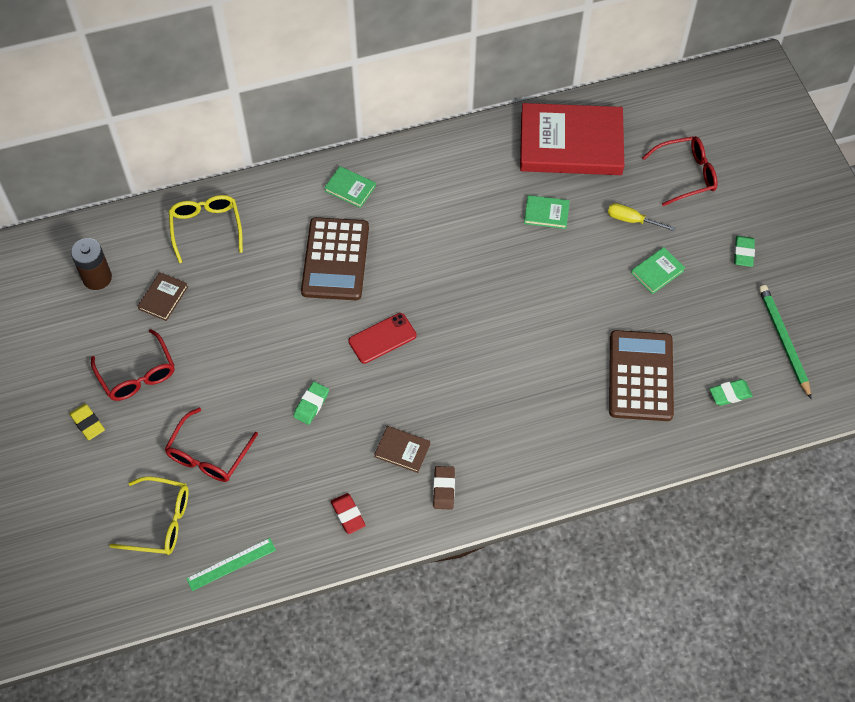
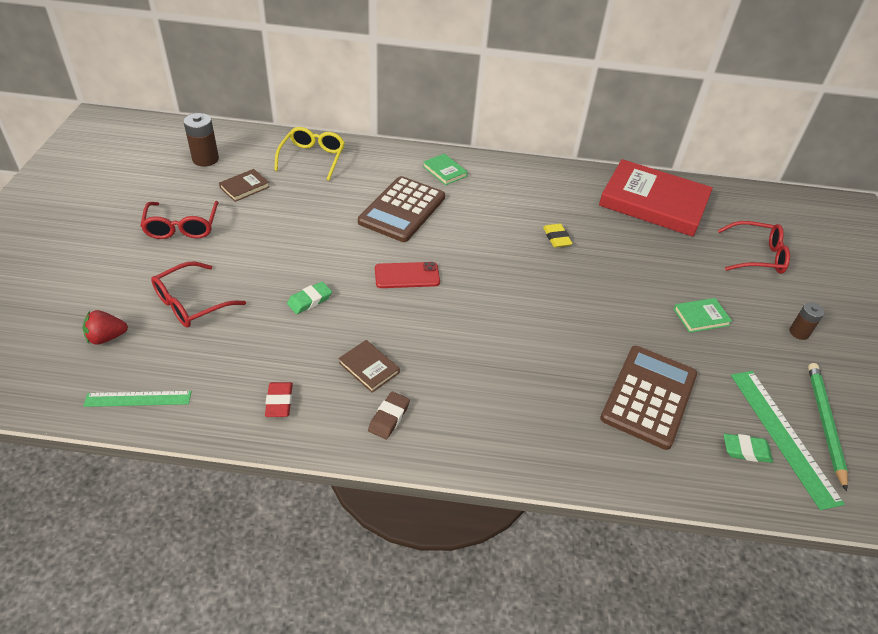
camera: 20 degrees right, 15 degrees down
yellow eraser [69,404,105,440] -> yellow eraser moved to [543,224,573,247]
yellow glasses [109,476,189,555] -> red strawberry [83,310,128,345]
green book [524,195,570,229] -> none
yellow screwdriver [608,203,675,231] -> none
green eraser [734,236,755,267] -> brown battery [789,302,825,340]
none -> green ruler [731,371,845,510]

